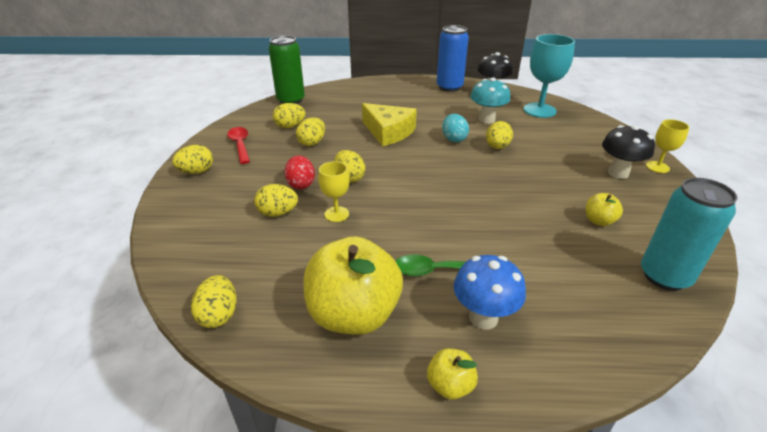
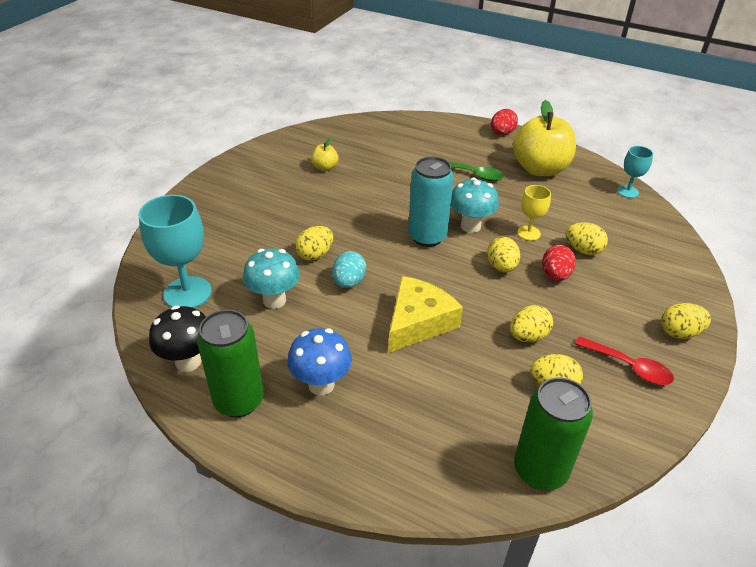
camera: 155 degrees left, 5 degrees up
yellow egg [191,275,237,328] -> turquoise goblet [617,146,653,198]
red spoon [227,127,250,164] -> red spoon turned 60 degrees counterclockwise [575,336,674,385]
yellow cheese [362,103,417,146] -> yellow cheese turned 60 degrees clockwise [388,276,463,353]
yellow apple [427,348,478,400] -> red egg [491,109,518,135]
blue can [437,25,469,92] -> green can [197,310,264,417]
blue mushroom [454,255,526,330] -> blue mushroom moved to [287,328,352,395]
black mushroom [602,125,655,179] -> none
turquoise can [641,178,737,291] -> turquoise can moved to [408,157,454,247]
yellow goblet [646,119,689,173] -> none
none -> turquoise mushroom [451,177,499,233]

